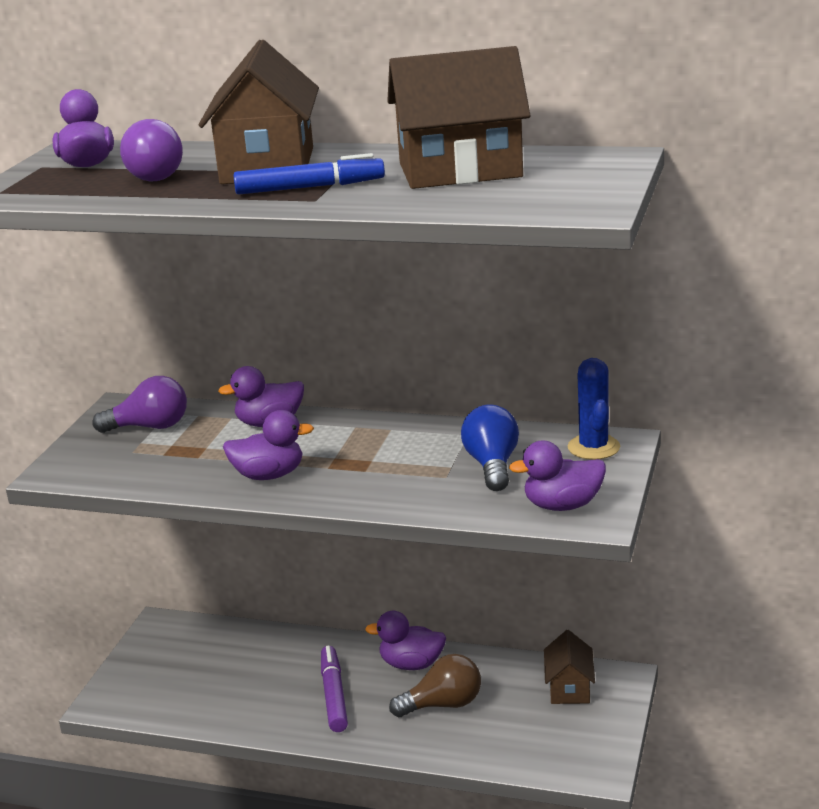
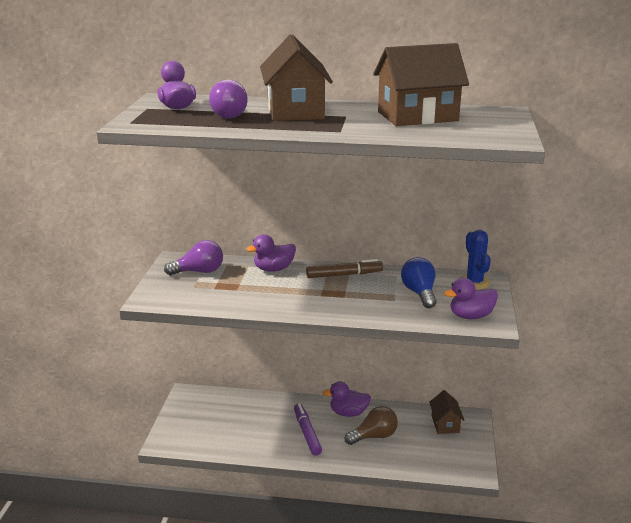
camera: 10 degrees left, 0 degrees up
purple duck [223,410,314,480] -> none
blue marker [234,153,385,194] -> none
none -> brown marker [306,259,383,278]

